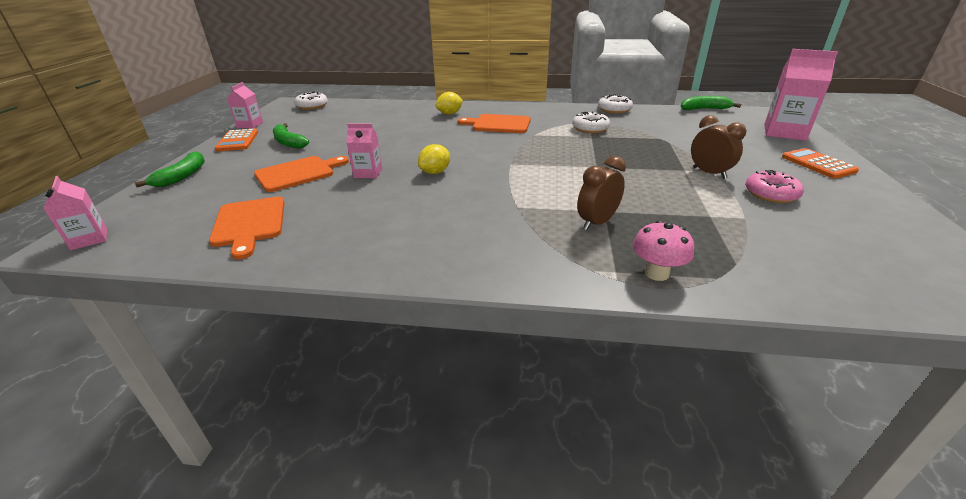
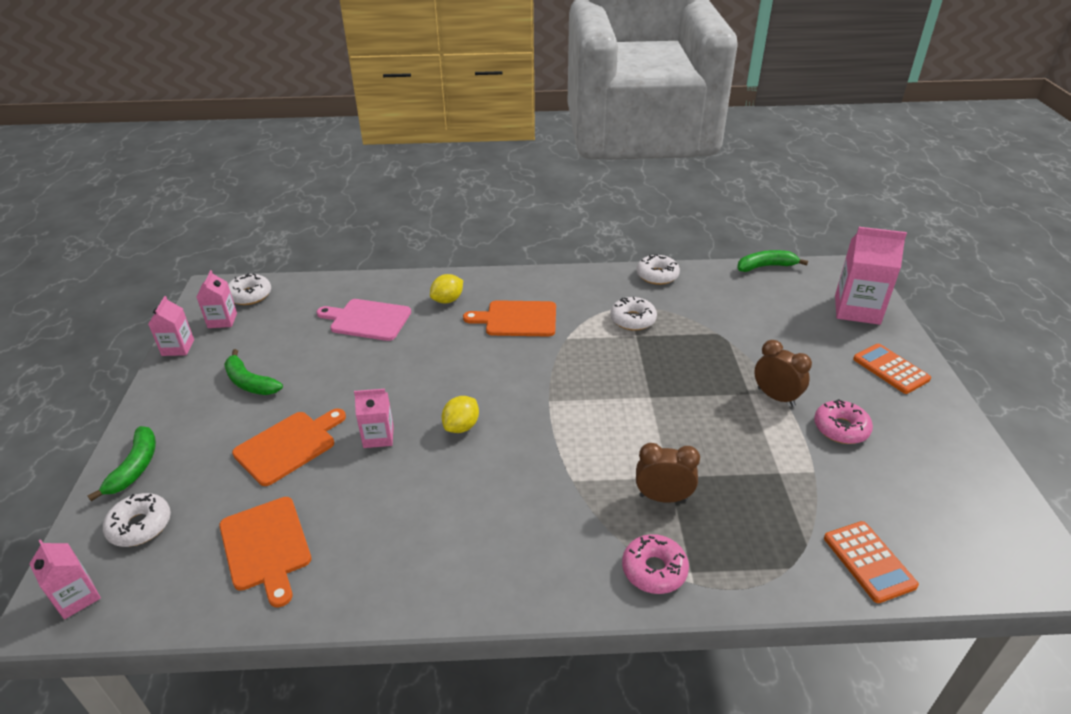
camera: 10 degrees left, 5 degrees up
orange calculator [215,129,258,152] -> orange calculator moved to [824,521,919,603]
brown clock [577,156,626,230] -> brown clock turned 60 degrees clockwise [636,443,700,503]
pink mushroom [633,220,694,281] -> none
none -> white donut [103,493,171,547]
none -> pink carton [197,270,237,328]
none -> pink cutting board [317,299,411,341]
none -> pink donut [622,534,689,594]

